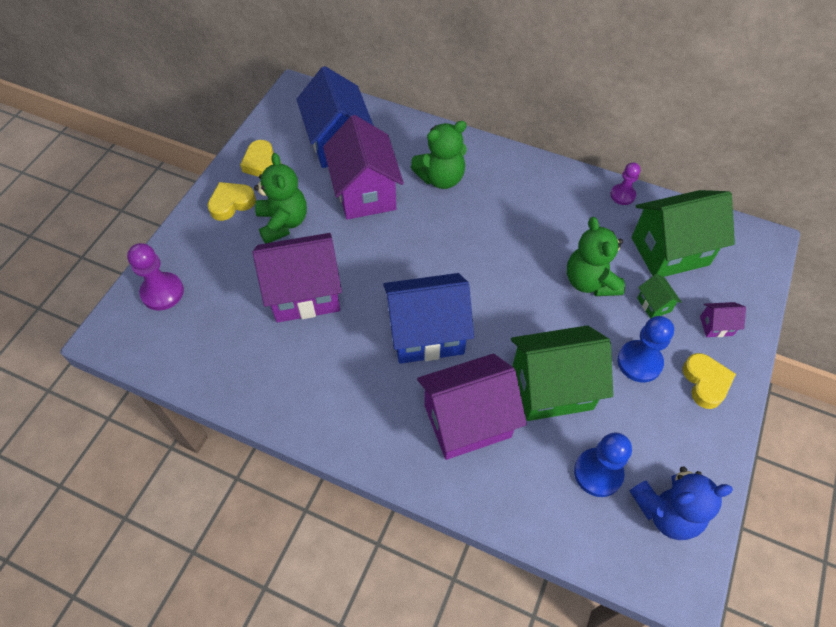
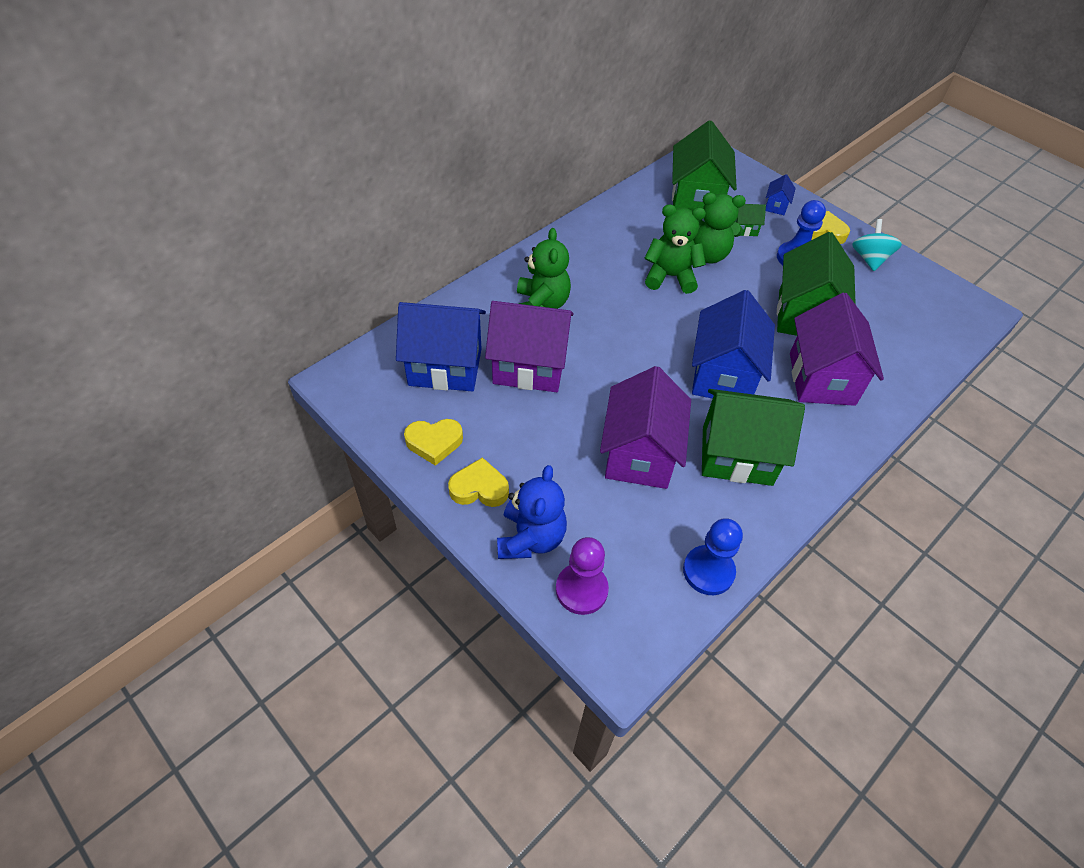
camera: 70 degrees left, 5 degrees down
yellow heart [207,182,256,221] -> yellow heart turned 105 degrees clockwise [448,457,509,507]
green teddy bear [254,153,307,244] -> green teddy bear moved to [644,204,706,294]
blue pawn [574,432,632,497] -> blue pawn moved to [683,518,743,595]
purple pawn [610,162,640,205] -> none
blue teddy bear [630,466,733,540] -> blue teddy bear moved to [497,465,567,559]
purple house [700,302,746,337] -> blue house [766,174,796,215]
none -> green house [702,389,805,486]
none -> turquoise spinning top [852,219,902,271]

